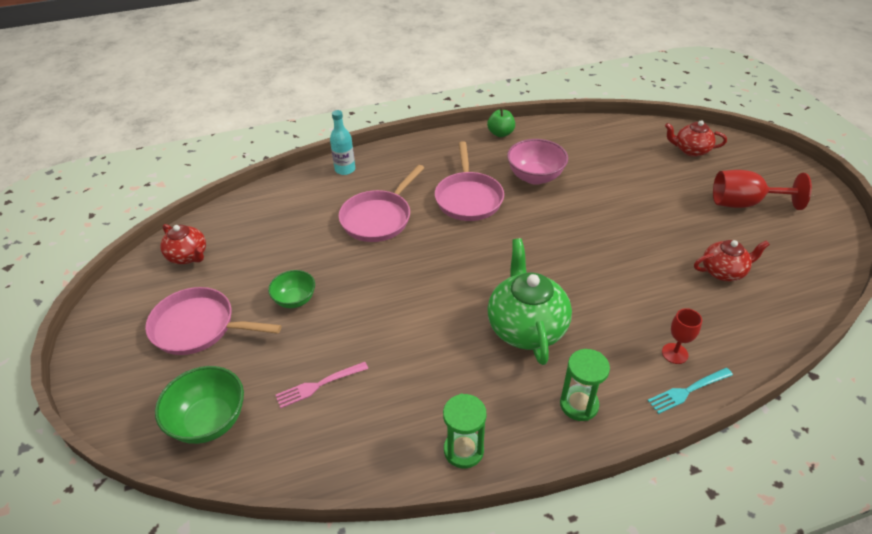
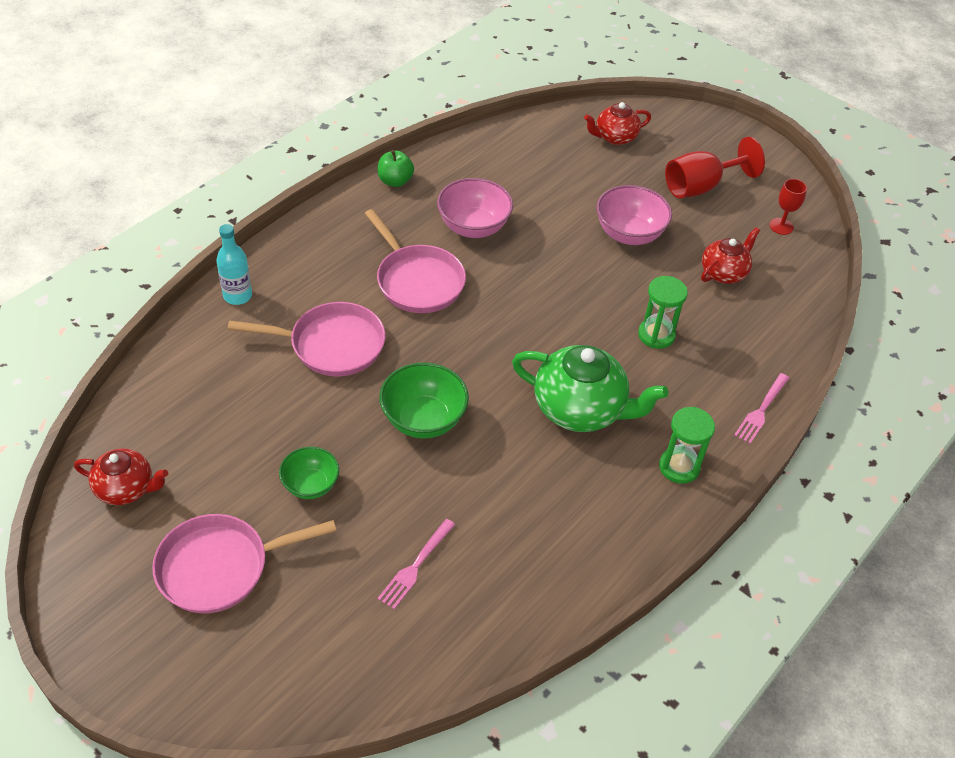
camera: 35 degrees left, 5 degrees up
green bowl [155,366,244,444] -> green bowl moved to [379,362,469,439]
pink pan [339,165,424,242] -> pink pan turned 90 degrees counterclockwise [228,302,385,376]
green hourglass [443,394,487,469] -> green hourglass moved to [638,276,688,349]
green teapot [487,238,572,365] -> green teapot turned 150 degrees clockwise [512,345,668,432]
turquoise fork [647,368,733,414] -> pink fork [734,373,789,444]
red goblet [662,308,702,364] -> red goblet moved to [769,179,807,235]
none -> pink bowl [596,185,672,245]

